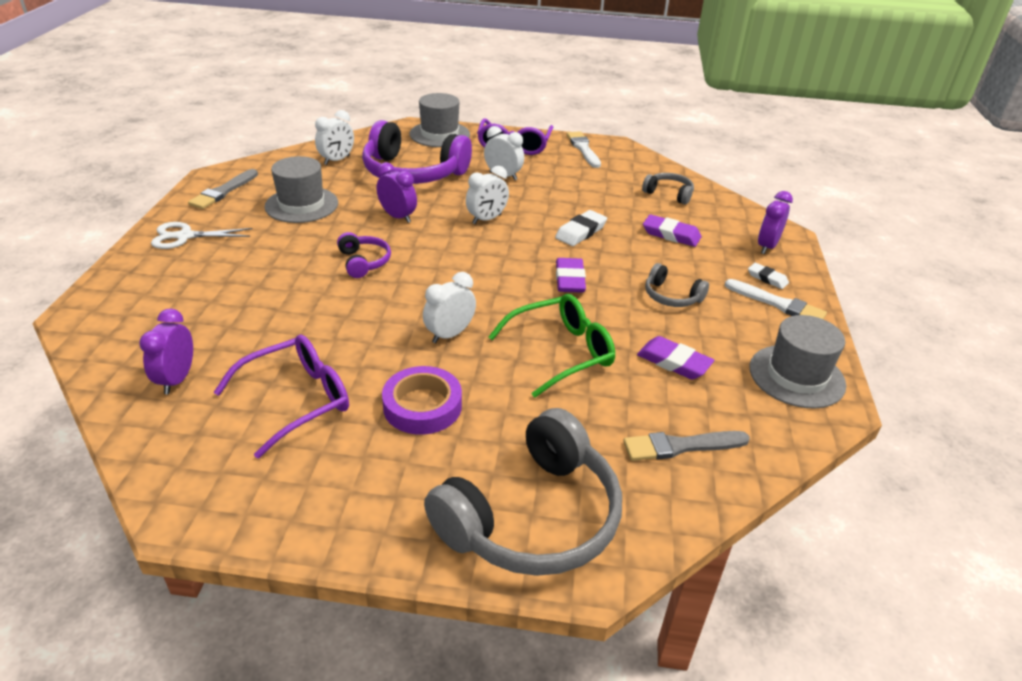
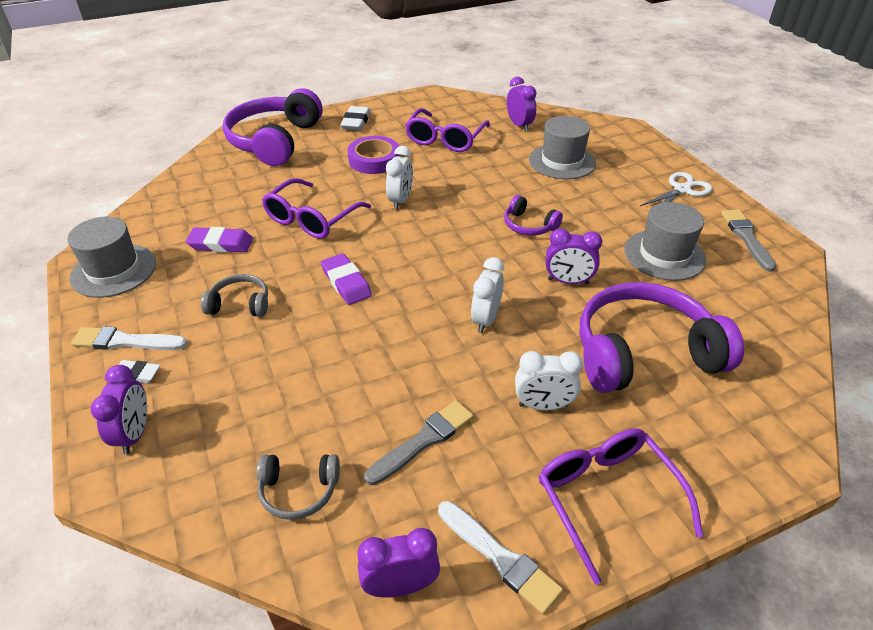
camera: 150 degrees right, 5 degrees up
white clock [315,110,354,165] -> none
grey hat [410,93,470,147] -> grey hat moved to [529,116,596,179]
grey headphones [424,408,622,576] -> purple headphones [223,88,323,166]
green glasses [488,294,615,398] -> purple glasses [262,178,371,239]
white eraser [555,210,607,246] -> white eraser moved to [340,106,371,130]
grey brush [623,431,750,461] -> grey brush moved to [364,400,474,485]
purple eraser [643,214,702,247] -> none
none -> purple clock [357,528,440,598]

